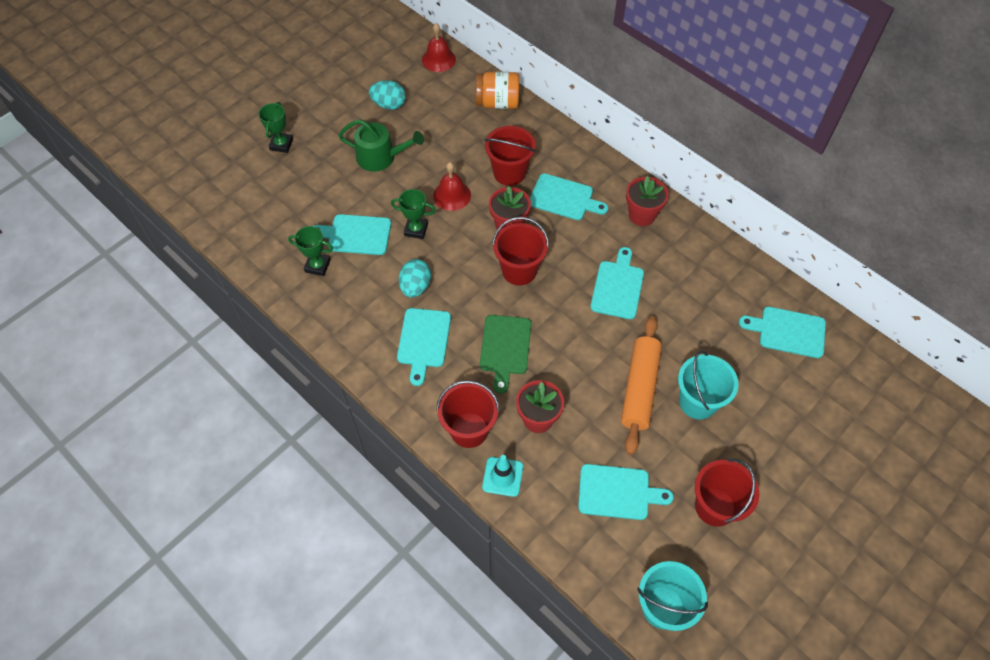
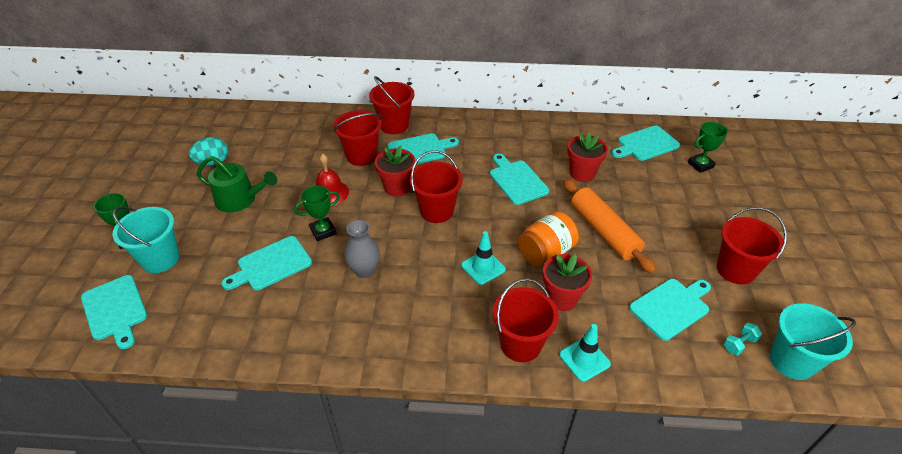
camera: 40 degrees left, 15 degrees down
green trophy [288,226,334,276] -> green trophy moved to [688,122,728,173]
green watering can [338,119,424,172] -> green watering can turned 45 degrees clockwise [197,156,277,212]
turquoise cutting board [397,308,451,386] -> turquoise cutting board moved to [81,275,147,349]
turquoise egg [399,259,431,298] -> grey vase [344,220,380,278]
red bell [422,23,456,72] -> none
orange jar [476,72,519,109] -> orange jar moved to [518,211,579,266]
green cutting board [480,315,531,393] -> turquoise traffic cone [461,231,506,285]
red flower pot [626,176,669,226] -> red flower pot moved to [567,133,608,182]
turquoise bucket [678,351,739,420] -> turquoise bucket moved to [112,207,179,273]
none -> red bucket [369,76,415,134]
none -> turquoise dumbbell [724,323,762,355]

